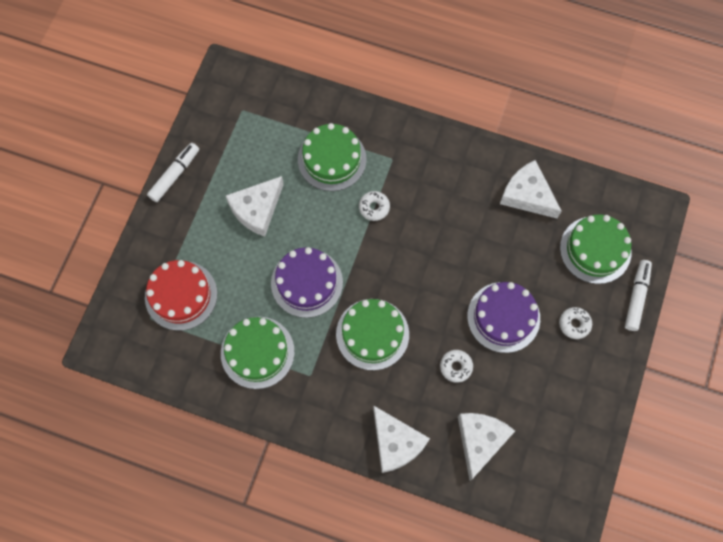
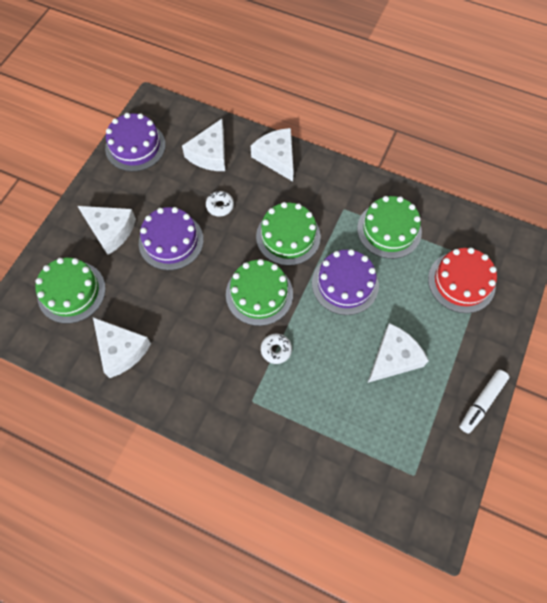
camera: 175 degrees left, 5 degrees down
green cake [298,123,367,191] -> green cake moved to [226,259,293,326]
white donut [559,307,592,339] -> white cheese [78,206,136,255]
white marker [625,260,652,331] -> none
none -> purple cake [105,113,166,172]

